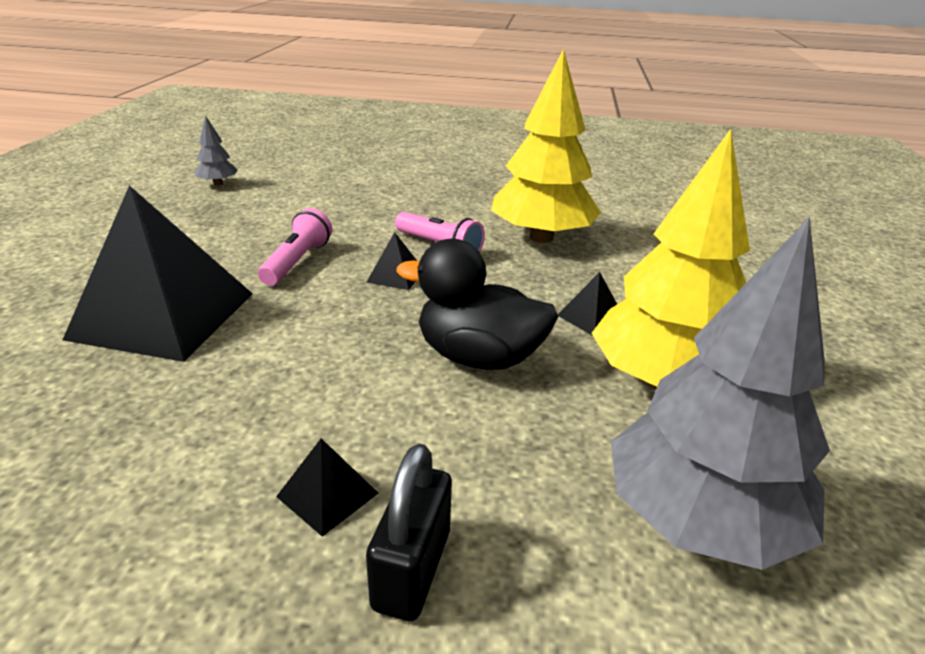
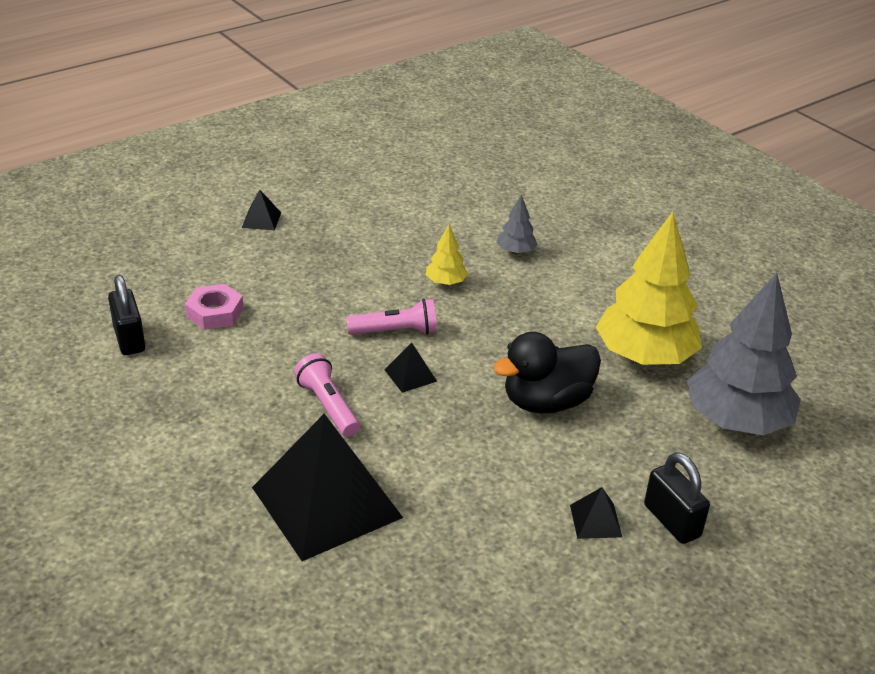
camera: 45 degrees left, 5 degrees up
grey tree [194,116,238,186] -> grey tree moved to [497,194,537,254]
yellow tree [491,49,601,243] -> yellow tree [426,225,468,285], size x0.44
black pyramid [558,272,617,336] -> black pyramid moved to [242,189,281,230]
none -> black padlock [108,275,145,355]
none -> pink nut [185,284,244,330]

